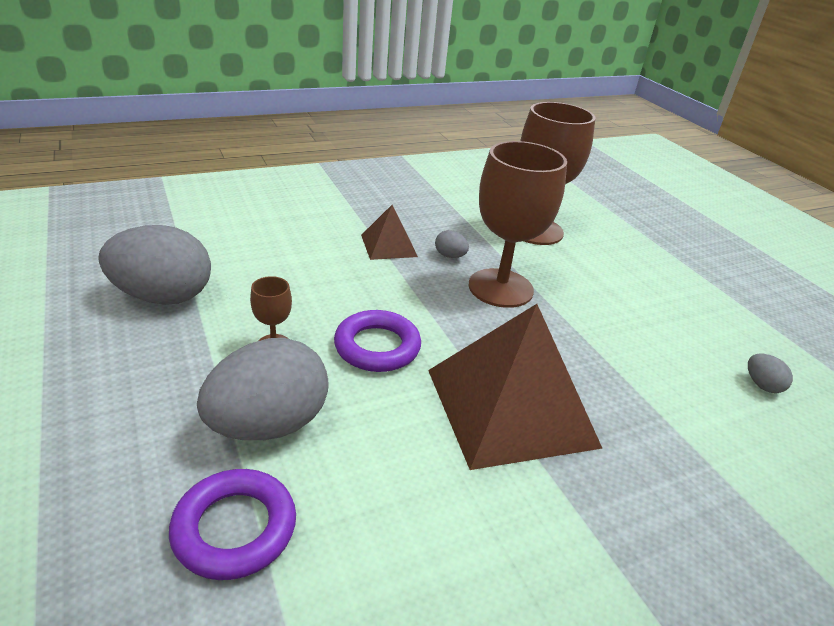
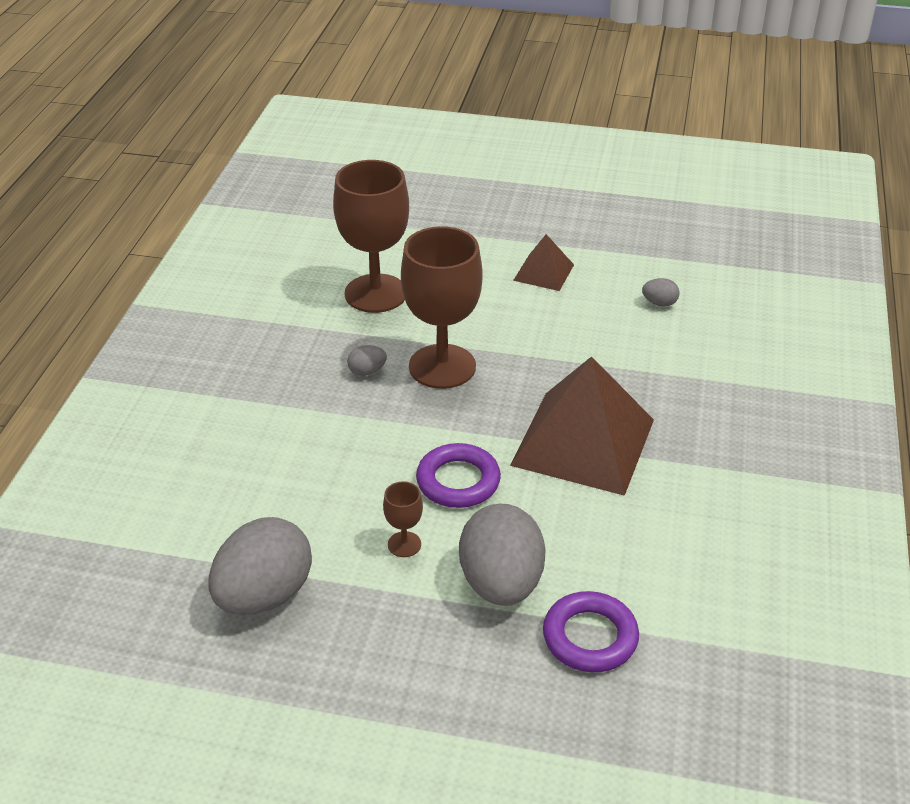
camera: 50 degrees left, 5 degrees up
brown pyramid [361,205,418,260] -> brown pyramid moved to [513,234,574,291]

